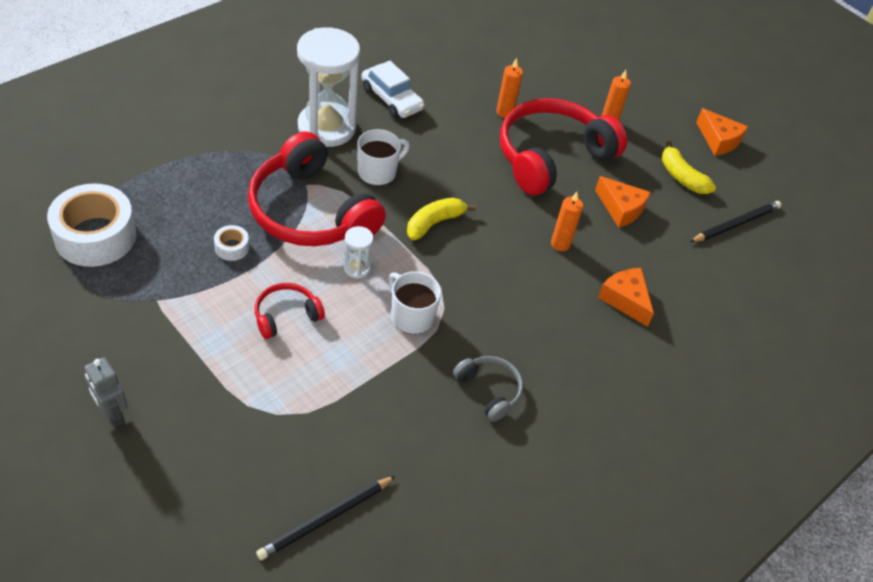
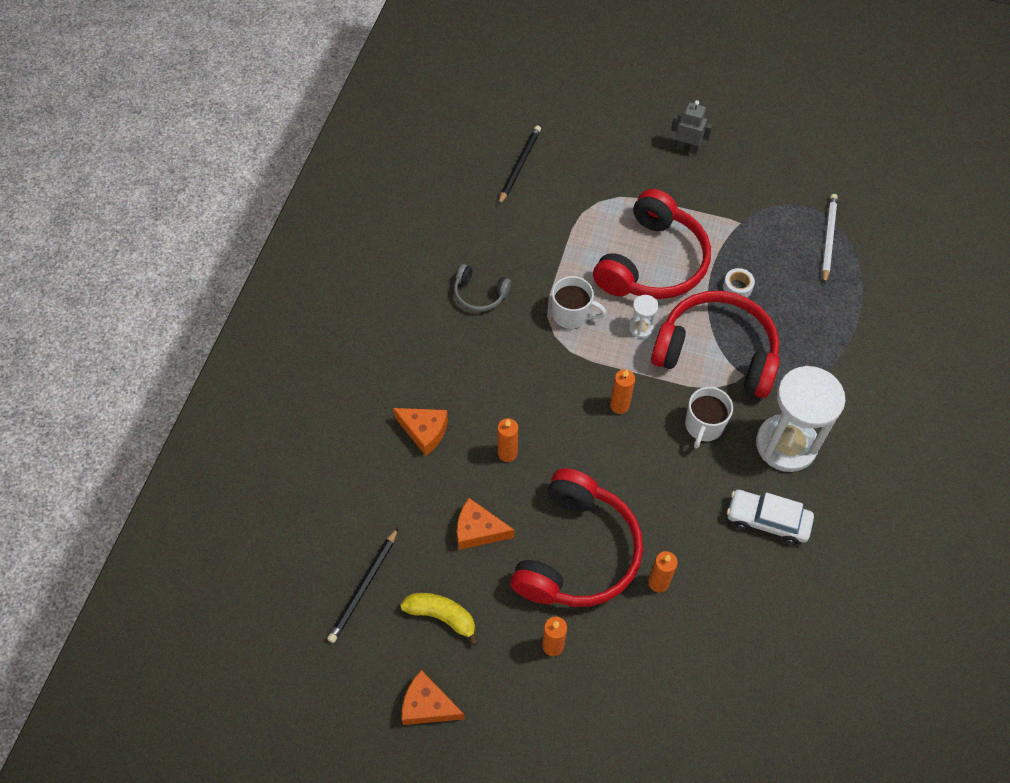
camera: 155 degrees right, 10 degrees up
white tape [47,183,136,267] -> white pencil [822,194,838,284]
red headphones [255,283,325,339] -> red headphones [593,189,711,299], size x2.16
yellow banana [407,197,476,240] -> orange candle [610,369,635,414]

